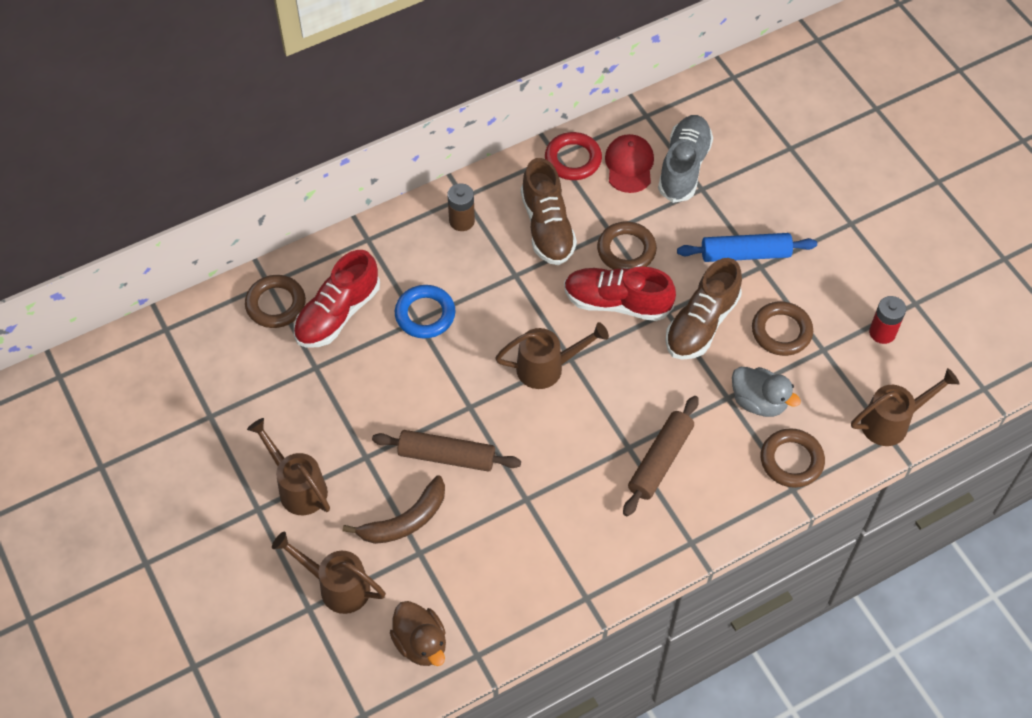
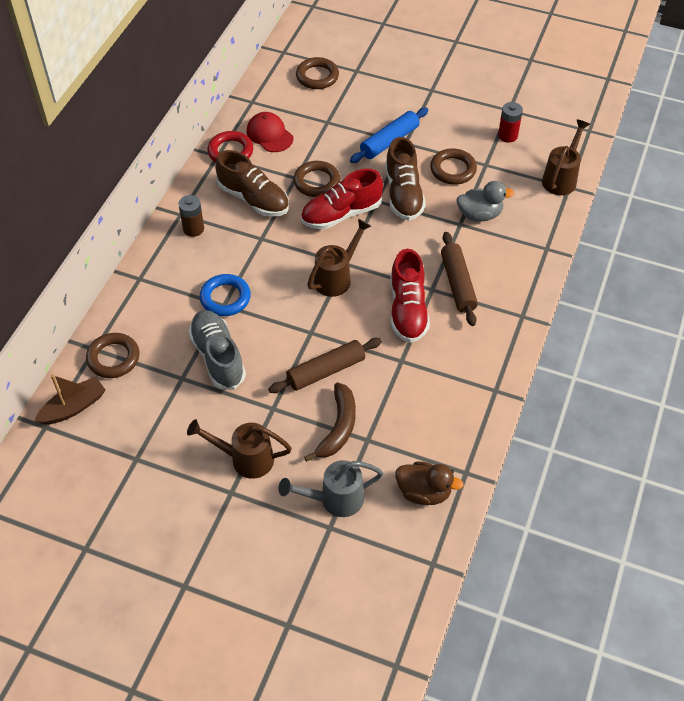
camera: 40 degrees left, 5 degrees down
brown watering can [272,532,386,614] -> grey watering can [278,460,383,517]
red shoe [294,250,380,348] -> red shoe moved to [390,249,430,343]
grey shoe [658,115,713,203] -> grey shoe moved to [188,310,246,390]
brown ring [761,428,825,488] -> brown ring moved to [296,57,339,89]
none -> brown boat [34,375,106,425]

